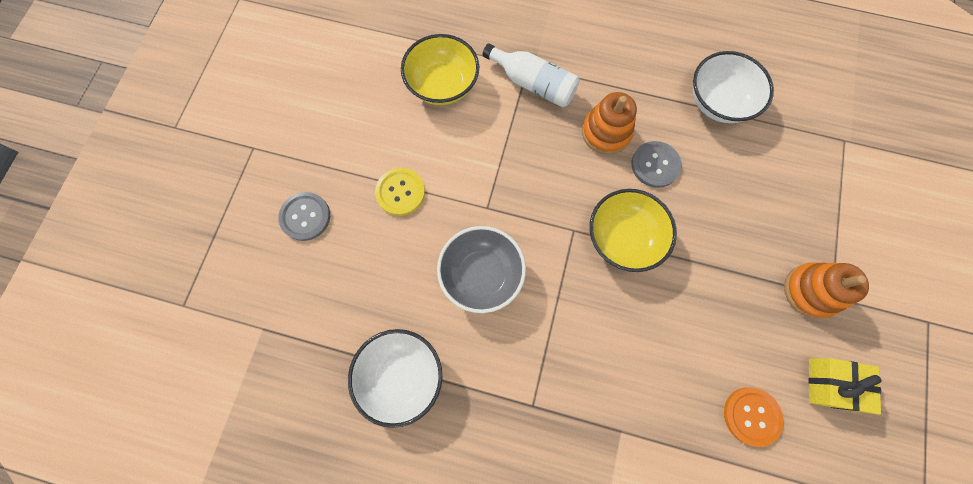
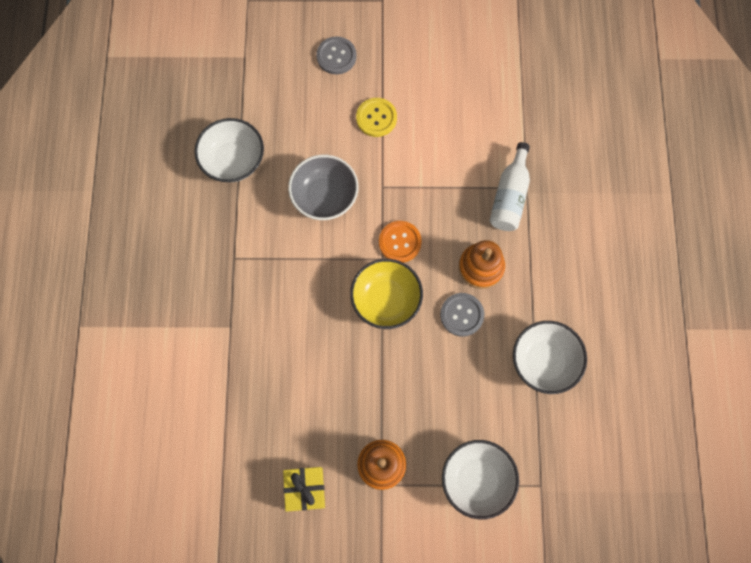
camera: 75 degrees right, 0 degrees up
yellow bowl [401,34,479,105] -> none
orange button [724,387,784,447] -> orange button moved to [379,221,422,263]
none -> white bowl [442,440,519,519]

